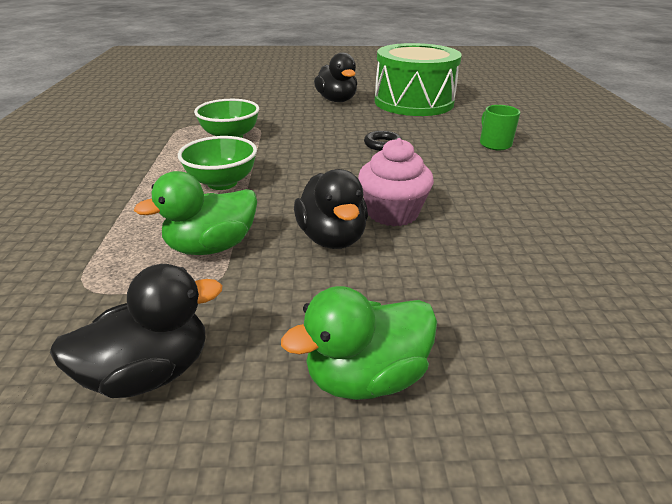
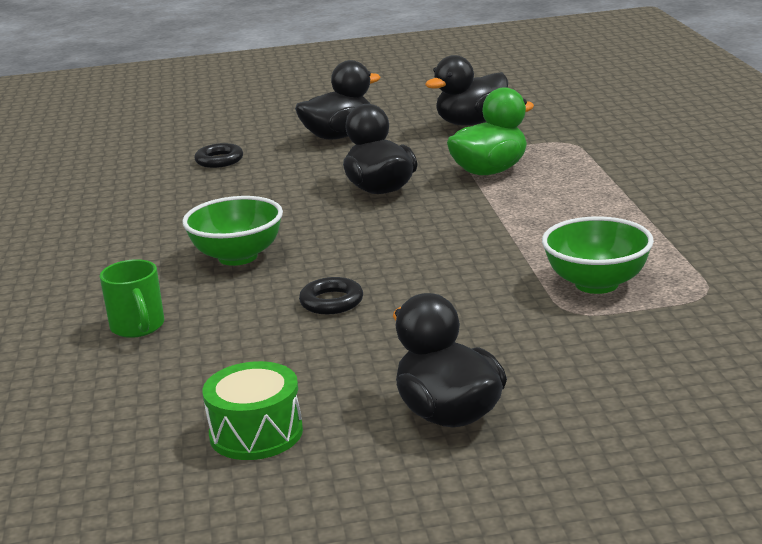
camera: 175 degrees right, 10 degrees down
green bowl [178,136,257,190] -> green bowl moved to [182,196,283,266]
green duck [281,286,437,400] -> black duck [295,60,381,139]
pink cupcake [358,138,434,226] -> none
green drum [374,43,462,116] -> green drum [202,361,303,460], size x0.47
none -> black ring [194,143,243,168]

